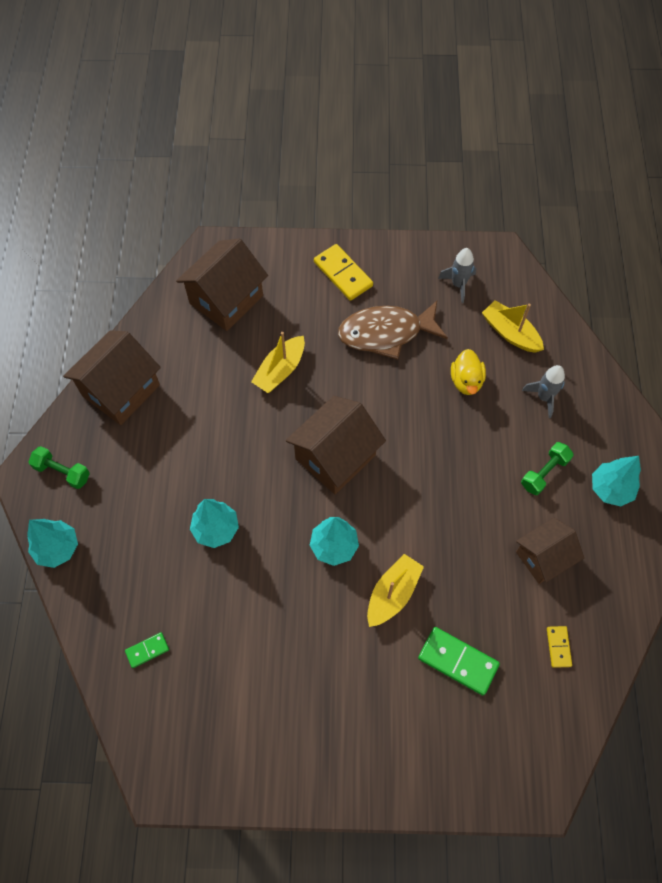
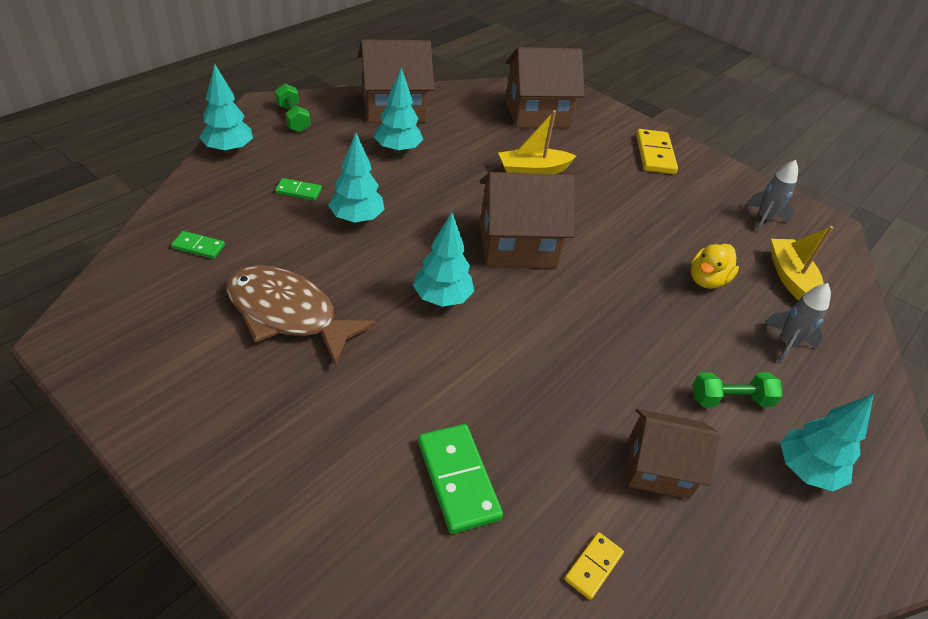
camera: 35 degrees right, 20 degrees down
brown fish [338,301,448,360] -> brown fish moved to [226,265,377,367]
yellow boat [367,554,424,627] -> none
none -> green domino [275,178,322,201]
none -> turquoise tree [374,68,423,154]

